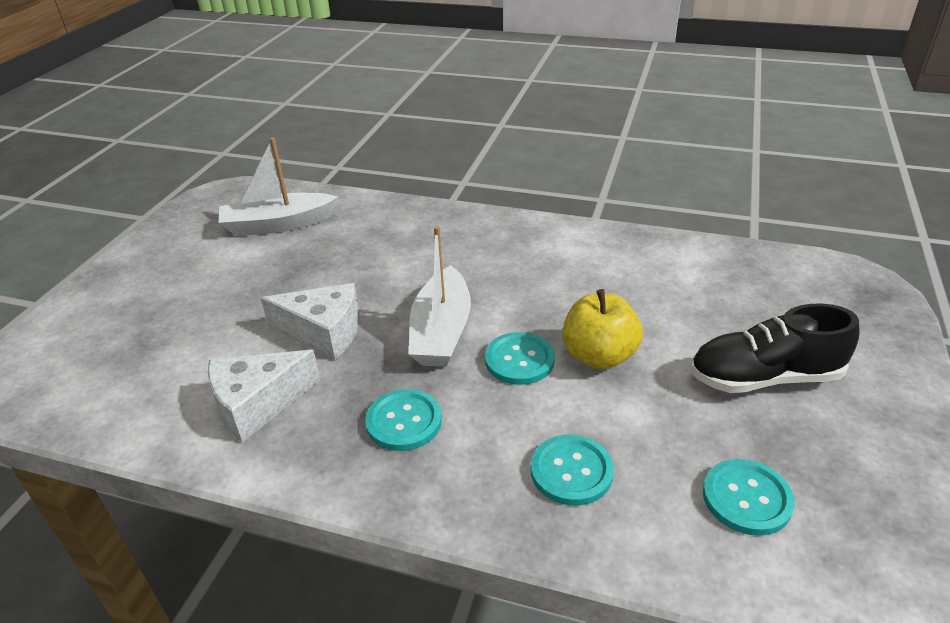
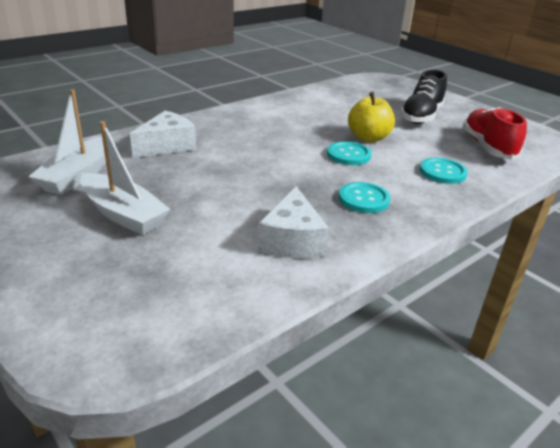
camera: 60 degrees left, 5 degrees down
white cheese [261,283,359,360] -> white cheese moved to [130,111,196,158]
white boat [409,226,471,367] -> white boat moved to [80,121,171,235]
turquoise button [703,459,794,536] -> red shoe [463,107,527,160]

